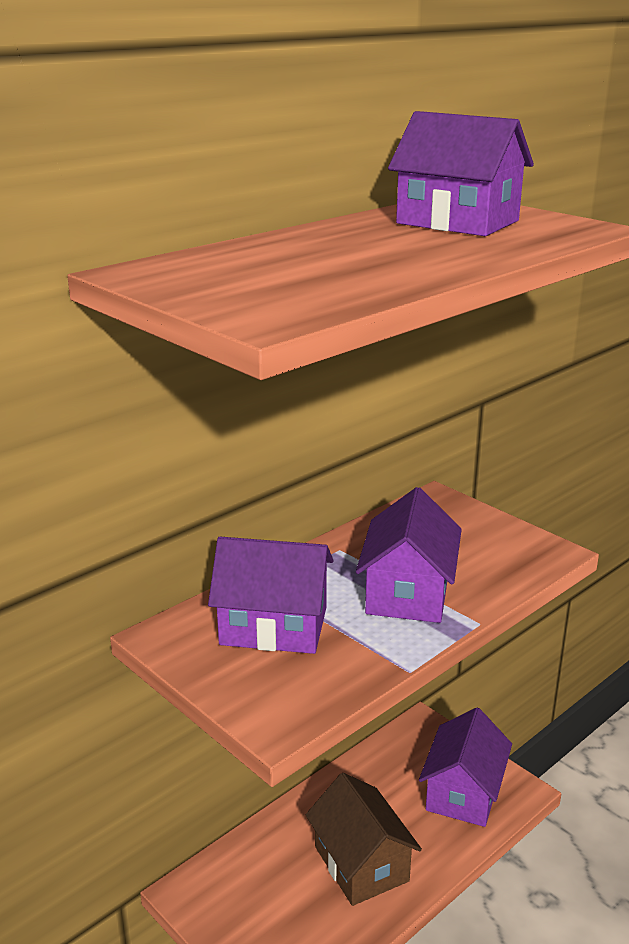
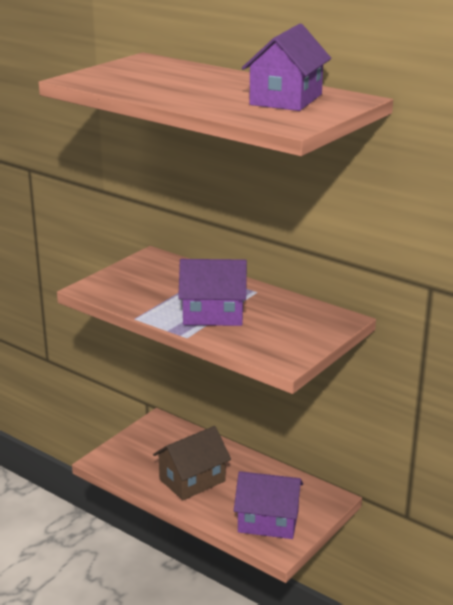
camera: 80 degrees right, 0 degrees up
purple house [208,537,333,654] -> none

